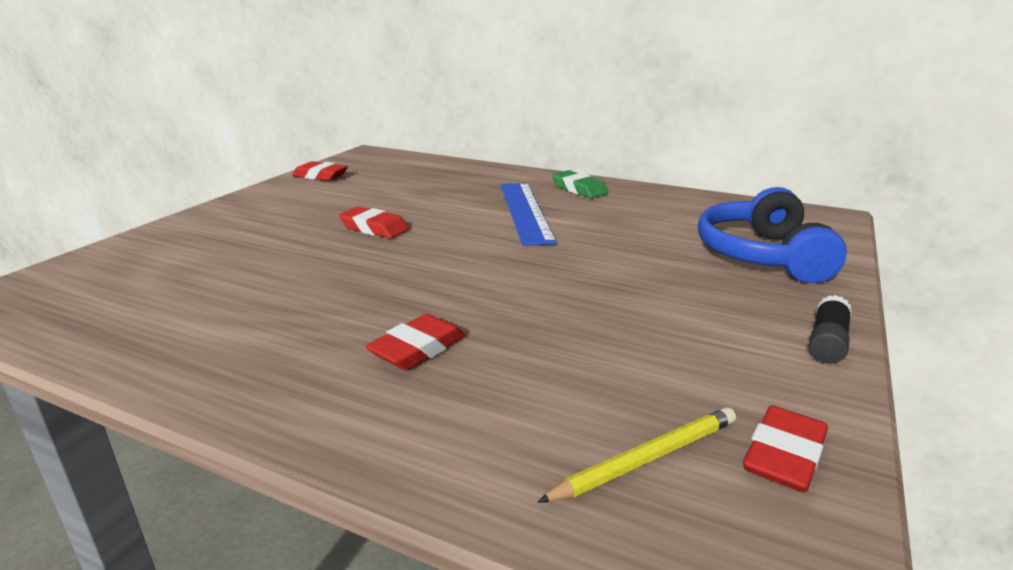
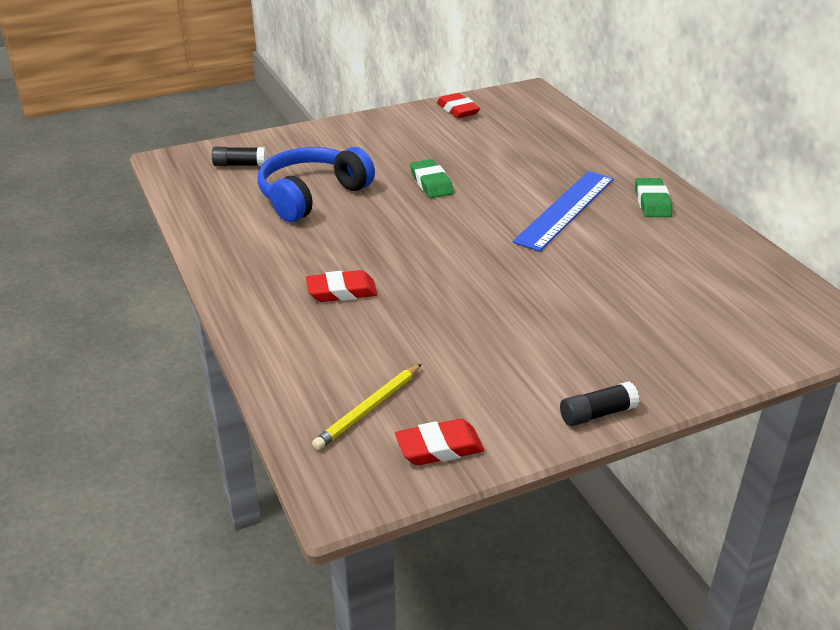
camera: 40 degrees right, 10 degrees up
red eraser [339,207,409,239] -> green eraser [410,159,454,198]
yellow pencil [537,407,736,503] -> yellow pencil turned 120 degrees clockwise [312,364,421,450]
blue headphones [698,187,847,283] -> blue headphones moved to [258,147,375,222]
none -> black glue stick [212,147,267,166]

